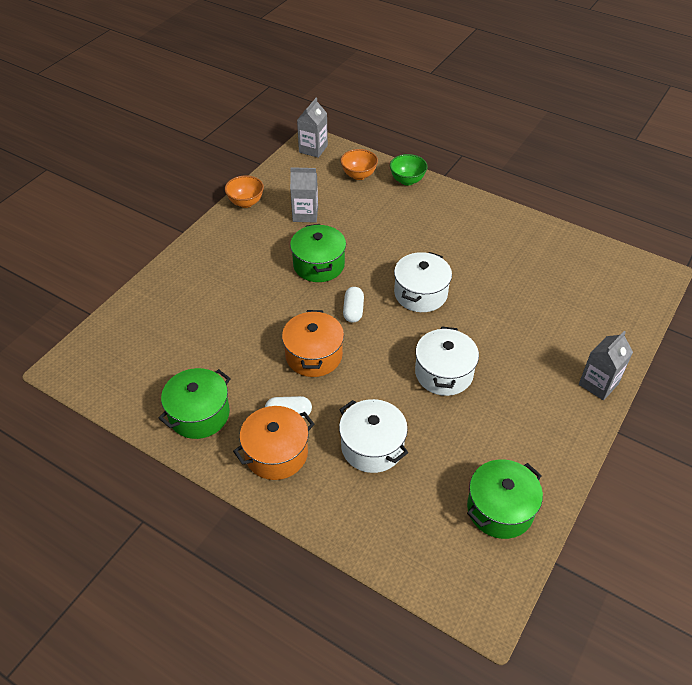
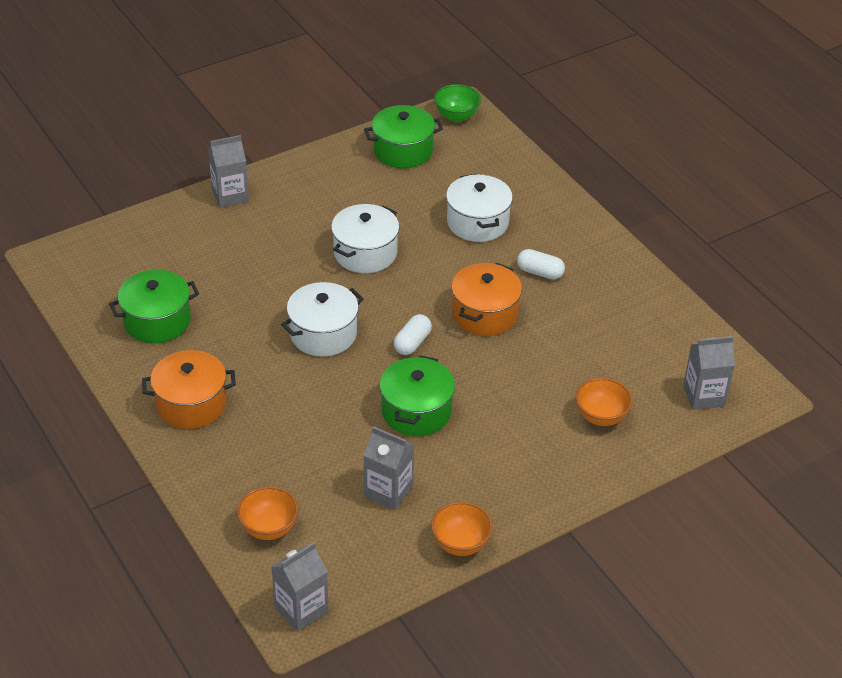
camera: 155 degrees left, 5 degrees down
green pot [159,368,231,439] -> green pot moved to [109,270,199,343]
orange pot [233,406,315,480] -> orange pot moved to [142,350,236,429]
green bowl [390,154,427,185] -> green bowl moved to [434,84,481,122]
none -> orange bowl [576,378,633,426]
none -> grey carton [683,336,735,410]

